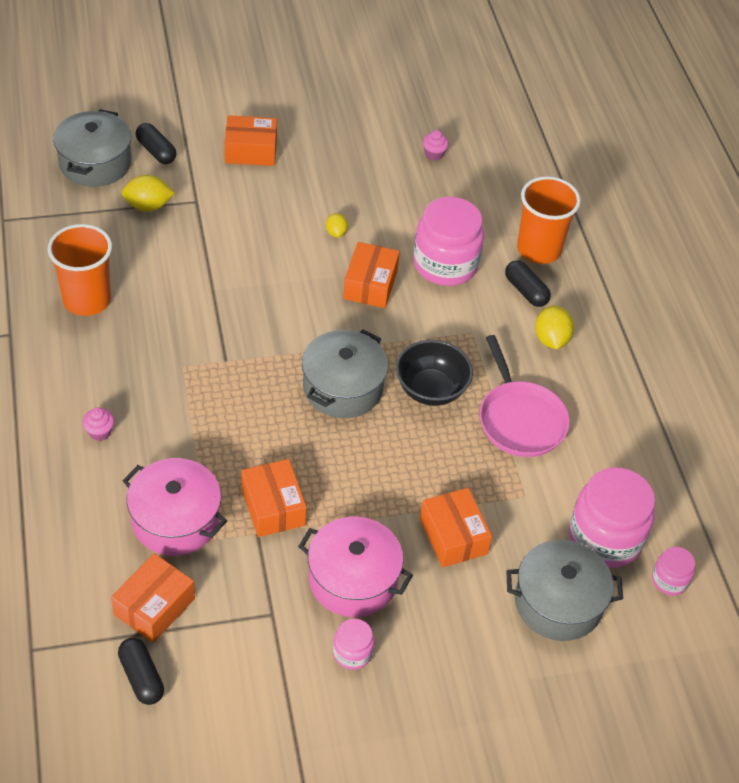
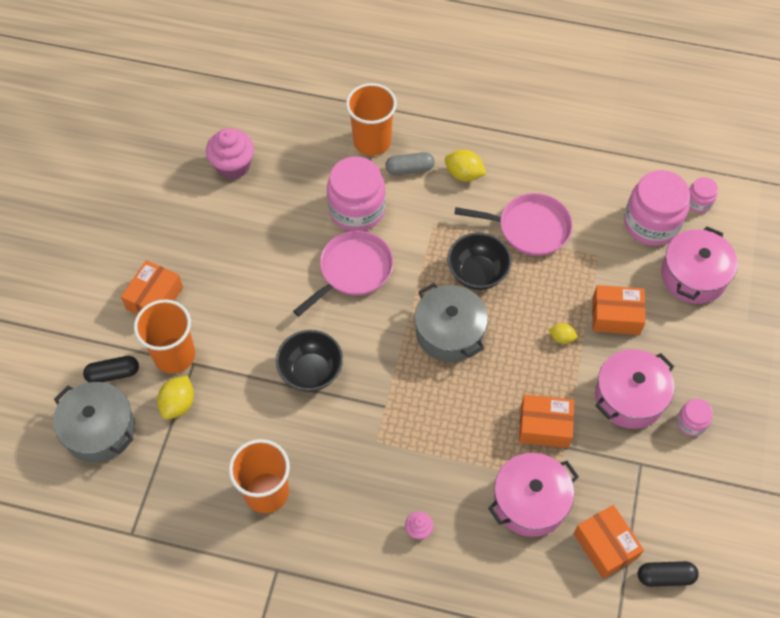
camera: 60 degrees left, 10 degrees up
yellow lemon [326,213,348,238] -> yellow lemon moved to [548,323,577,344]
orange box [343,242,400,308] -> pink pan [293,231,393,316]
pink cupcake [423,130,449,160] -> pink cupcake [206,128,254,180], size x2.02
black capsule [505,261,551,307] -> grey capsule [386,152,435,175]
grey pot [506,540,623,641] -> pink pot [661,226,738,304]
none -> orange cup [134,299,195,374]
none -> black bowl [276,330,343,392]

